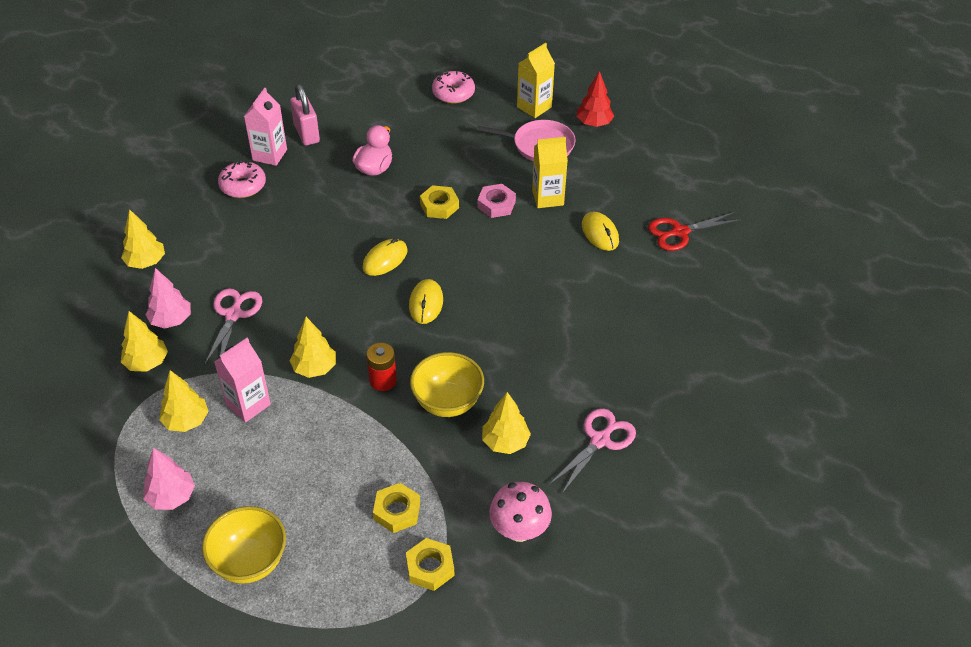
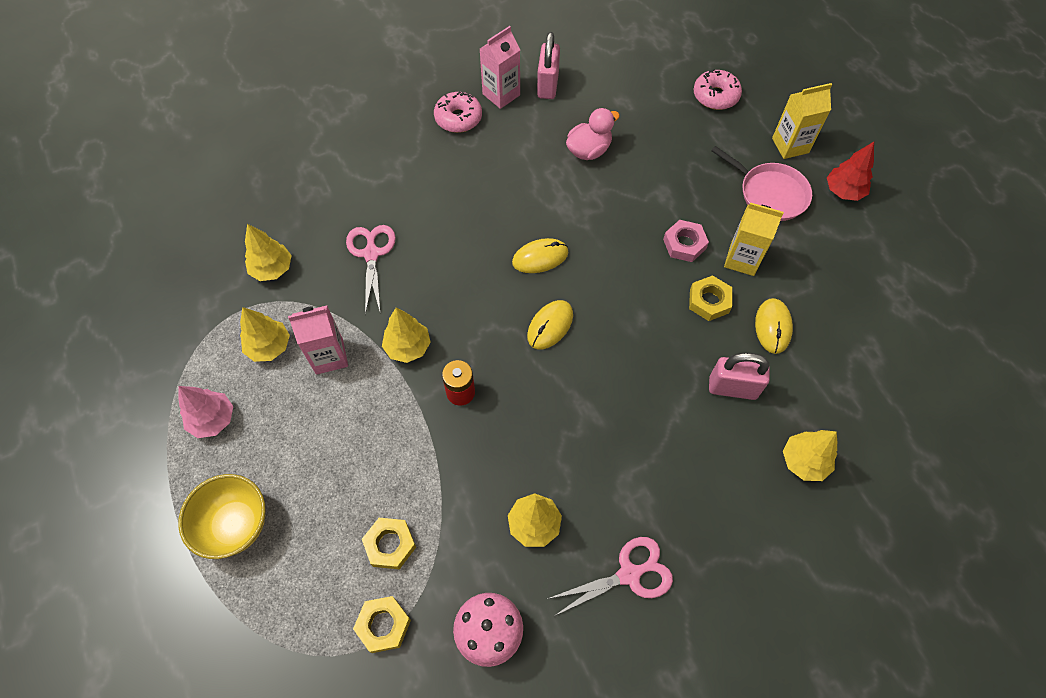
camera: 30 degrees right, 15 degrees up
yellow tree [121,209,165,269] -> yellow tree moved to [783,430,837,481]
pink tree [145,268,191,329] -> none
pink scissors [204,288,262,366] -> pink scissors turned 45 degrees counterclockwise [346,225,396,315]
yellow bowl [410,352,484,417] -> none
yellow nut [420,185,459,219] -> yellow nut moved to [689,275,732,321]
red scissors [648,212,742,251] -> none
none -> pink padlock [709,353,770,400]

